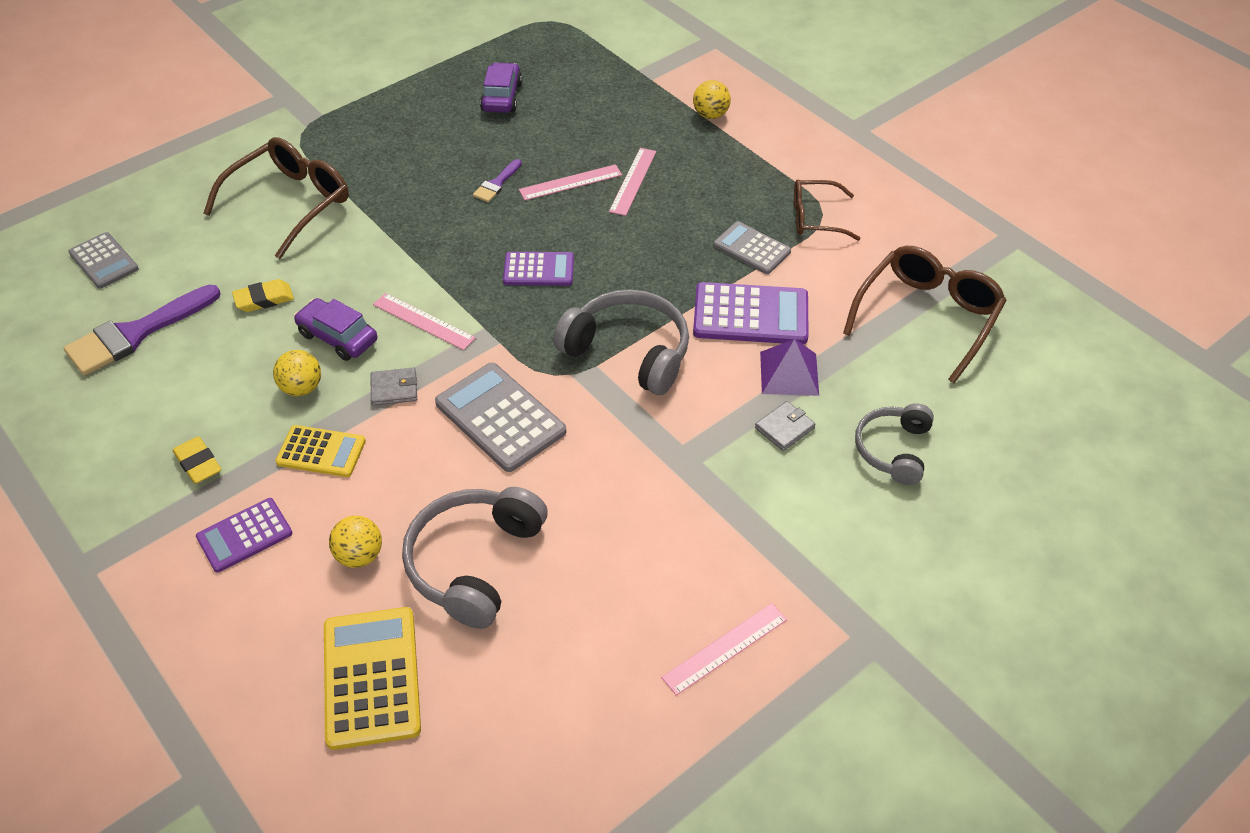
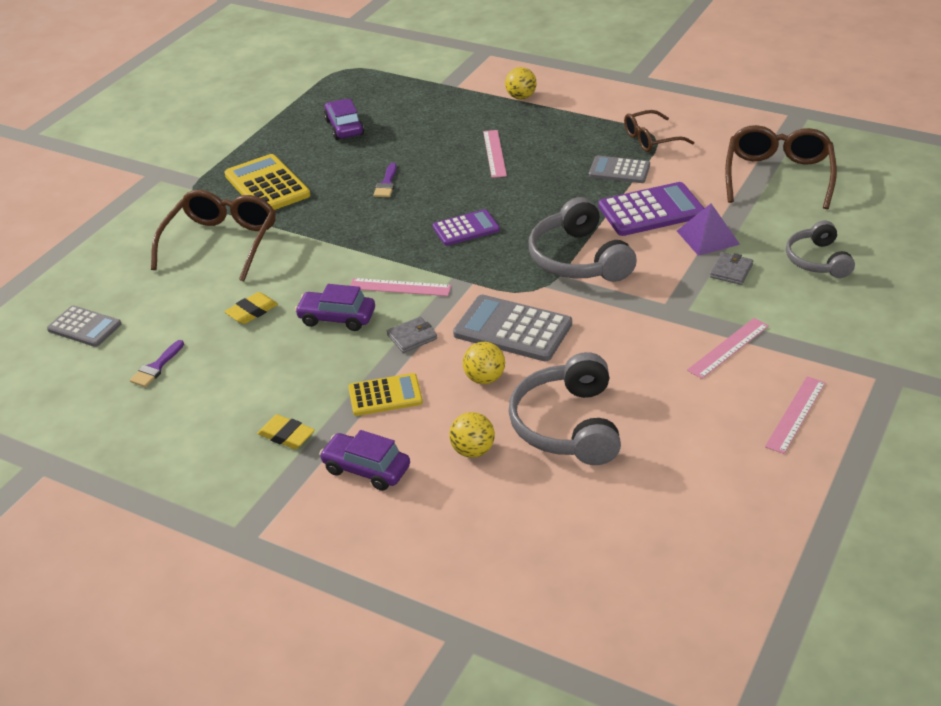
camera: 20 degrees left, 10 degrees down
purple brush [64,285,221,375] -> purple brush [130,340,184,387], size x0.49
purple calculator [196,498,292,572] -> purple car [319,430,410,491]
yellow ball [273,350,321,396] -> yellow ball moved to [463,342,505,384]
yellow calculator [324,607,421,750] -> yellow calculator moved to [225,154,310,210]
pink ruler [519,164,622,200] -> pink ruler moved to [687,318,769,379]
grey headphones [553,289,689,395] -> grey headphones turned 120 degrees counterclockwise [529,197,637,282]

